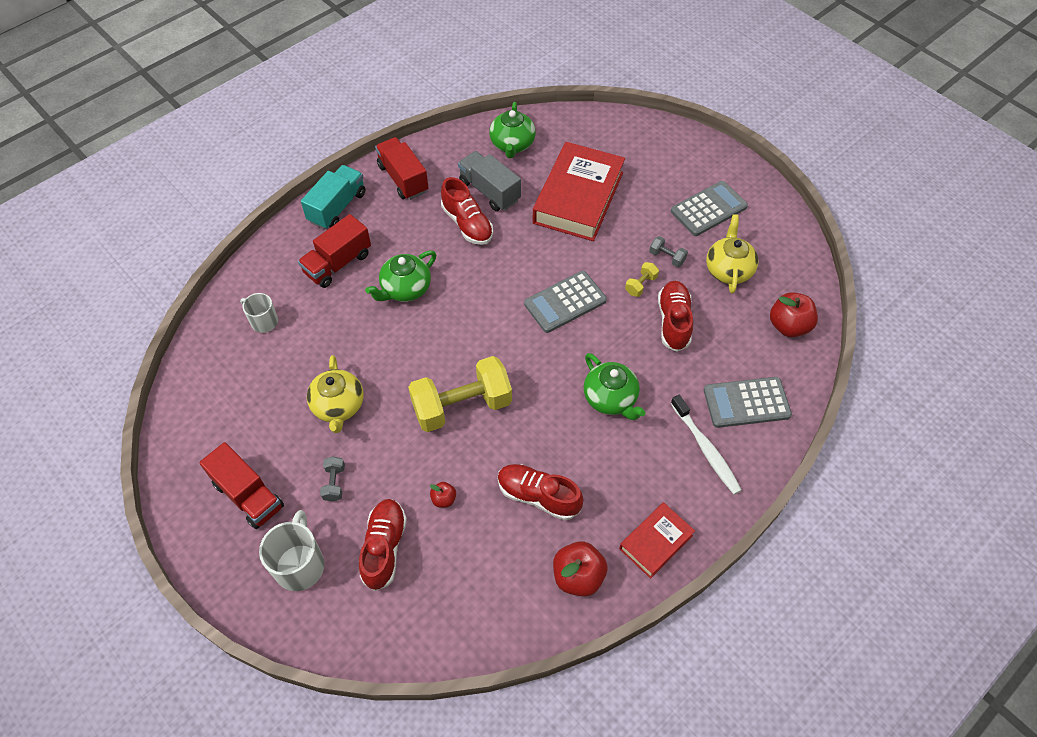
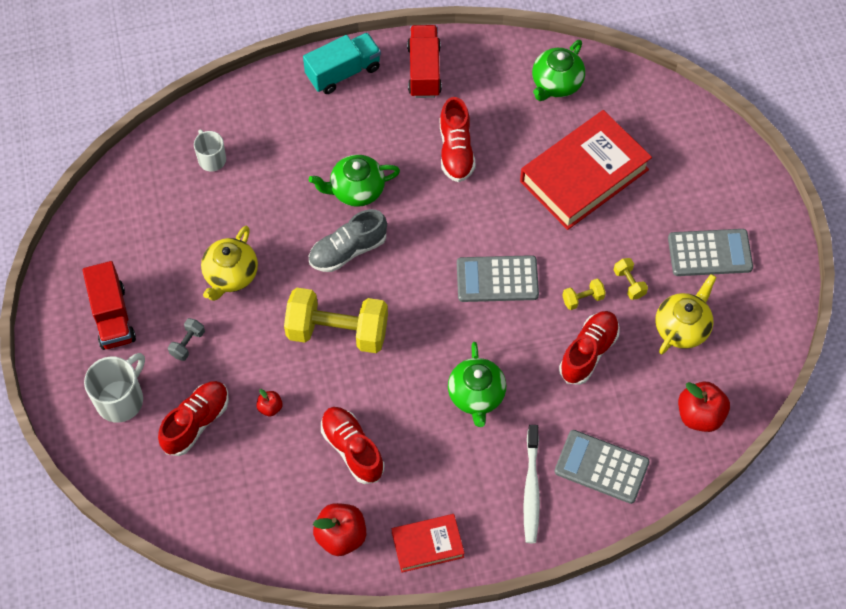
camera: 30 degrees right, 5 degrees up
red truck [298,214,371,288] -> none
grey truck [458,151,521,211] -> none
grey dumbbell [649,236,688,267] -> yellow dumbbell [613,258,648,300]
none -> grey shoe [309,209,387,272]

